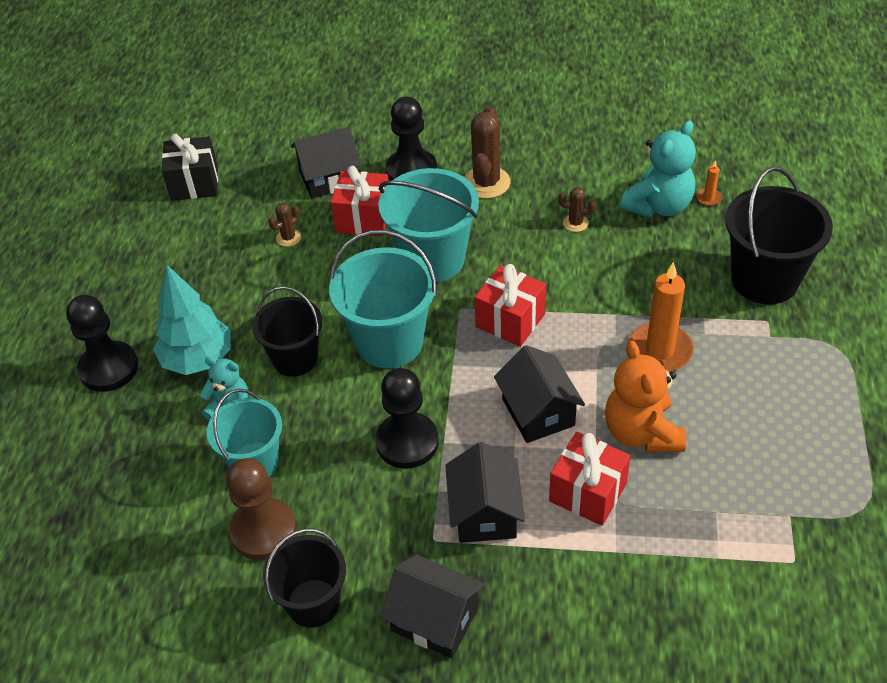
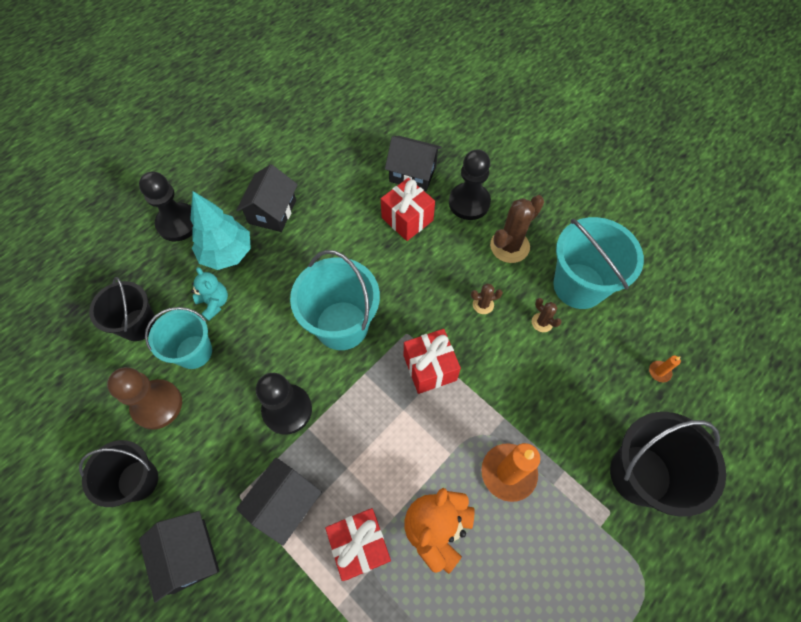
camera: 35 degrees right, 15 degrees up
black gift [162,134,218,201] -> none
black bucket [252,286,322,377] -> black bucket moved to [89,277,156,341]
brown cactus [268,202,301,247] -> brown cactus moved to [471,283,503,314]
turquoise bucket [378,168,479,282] -> turquoise bucket moved to [553,217,644,309]
black house [494,345,585,443] -> black house moved to [236,164,298,232]
turquoise teddy bear [620,120,696,218] -> none

